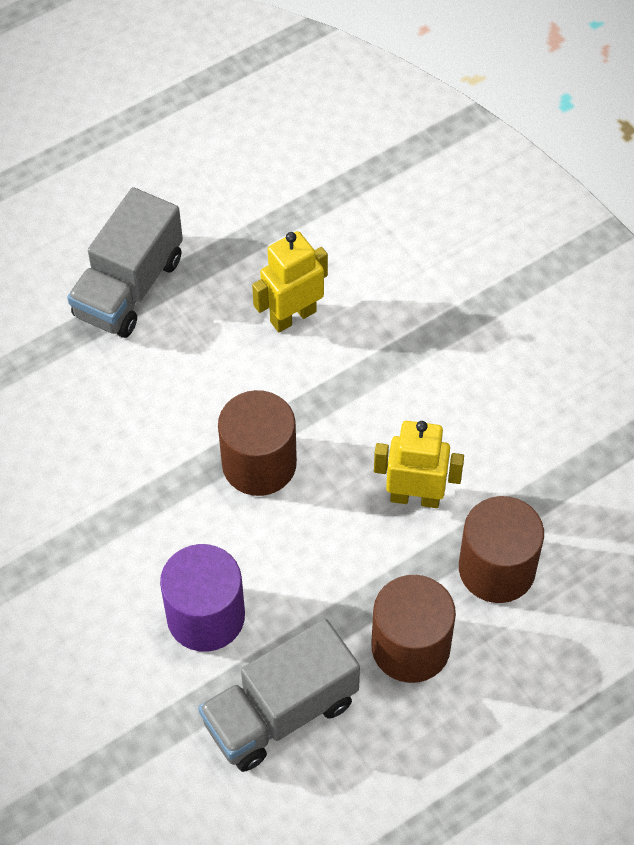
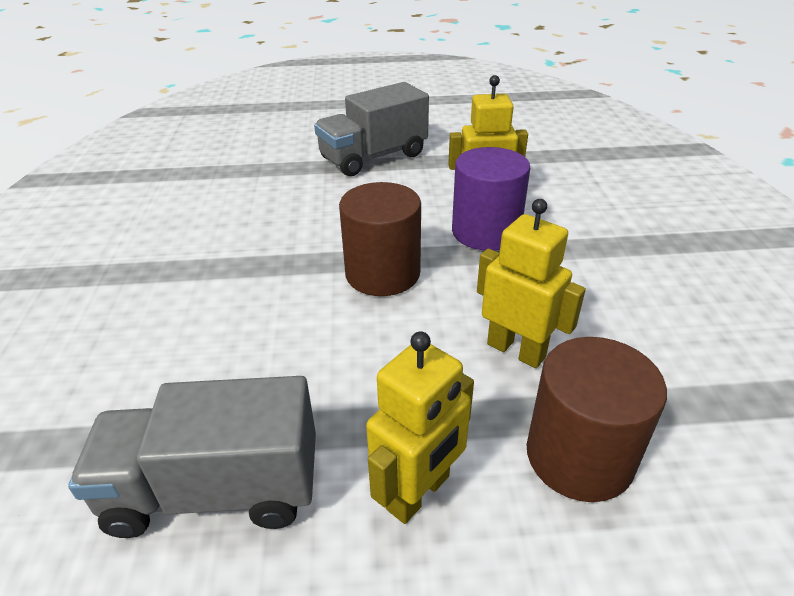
camera: 30 degrees right, 20 degrees down
purple cylinder [160,544,245,652] -> purple cylinder moved to [452,147,530,250]
brown cylinder [371,575,456,683] -> yellow robot [366,331,474,524]

